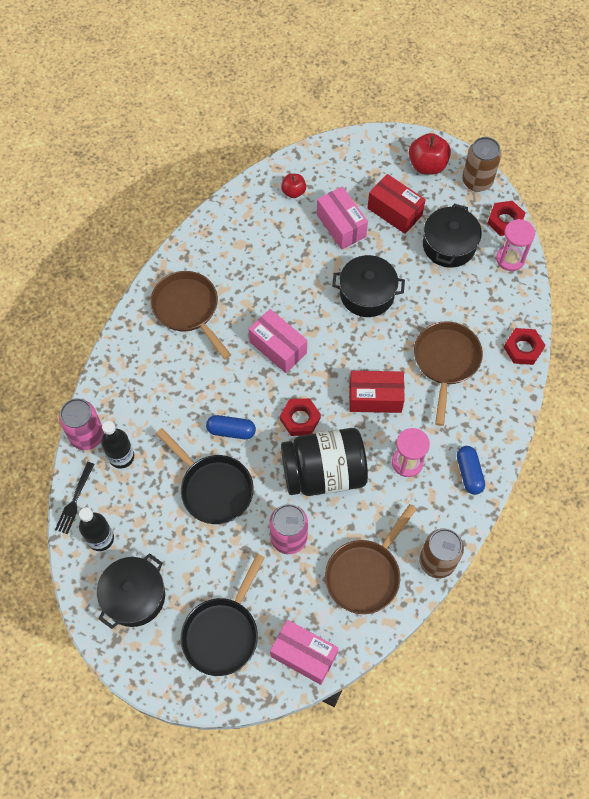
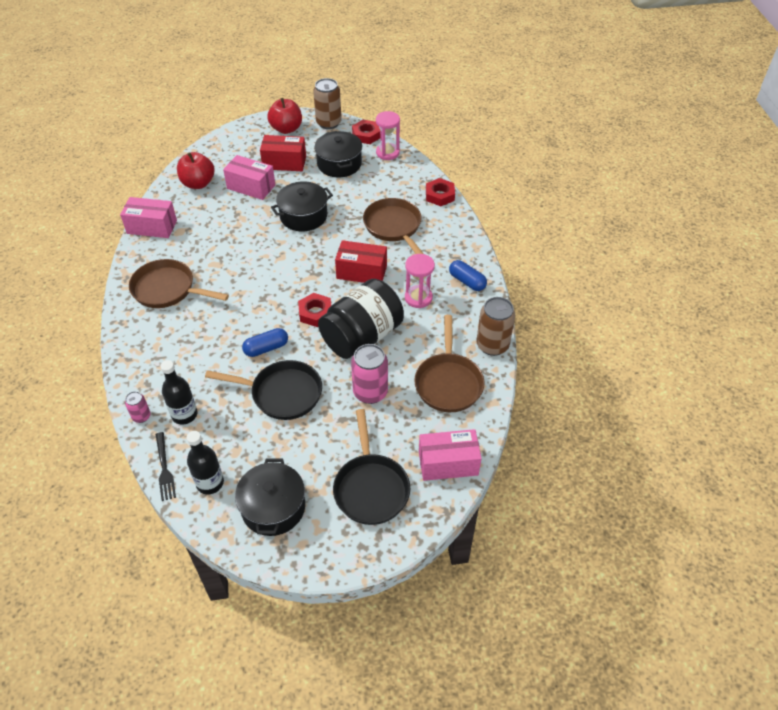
camera: 35 degrees left, 15 degrees down
pink can [59,398,104,450] -> pink can [125,391,151,423], size x0.53
pink box [248,309,307,373] -> pink box moved to [120,197,177,238]
red apple [281,174,306,198] -> red apple [177,152,215,189], size x1.68
red box [349,371,405,413] -> red box turned 45 degrees clockwise [335,240,387,283]

